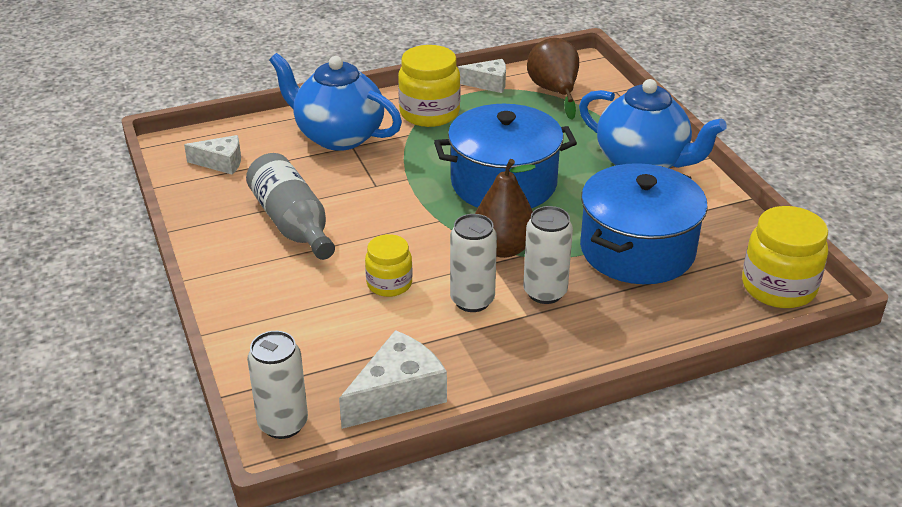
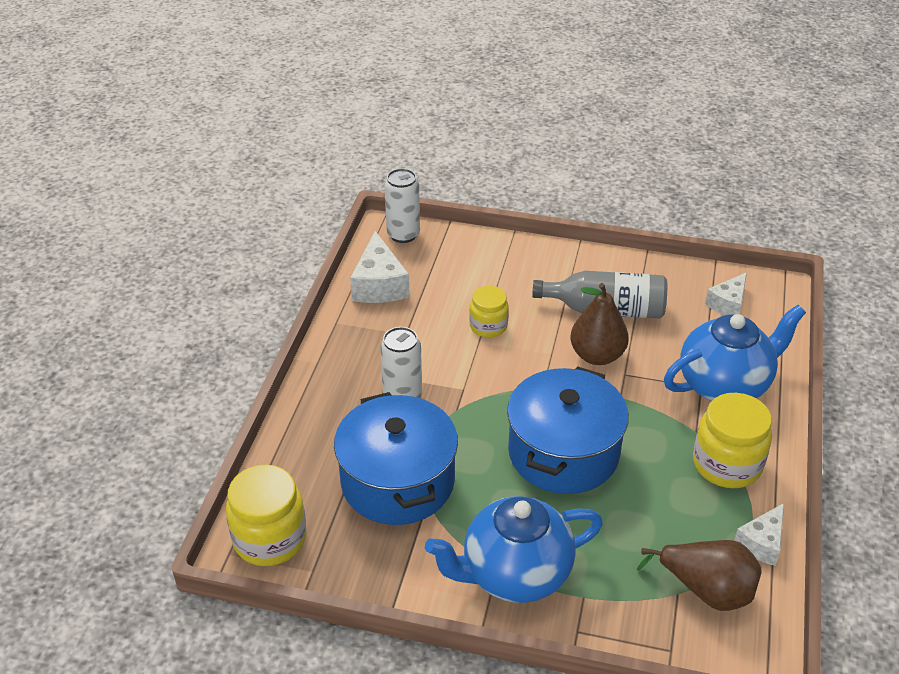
camera: 125 degrees right, 5 degrees up
white can [450,214,497,312] -> none
brown pear [475,159,536,258] -> brown pear moved to [570,283,629,365]

